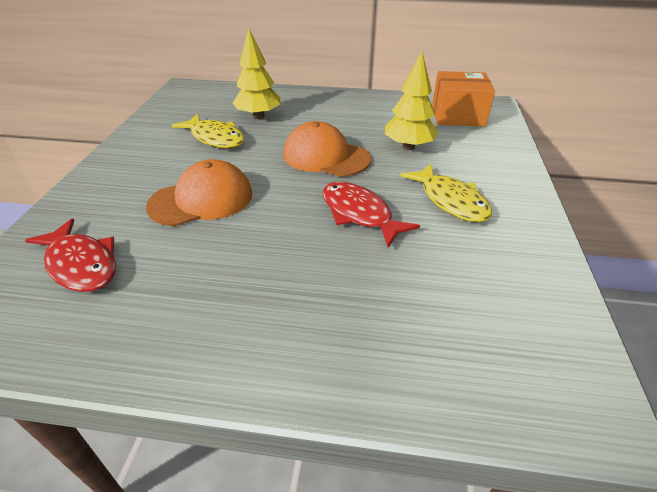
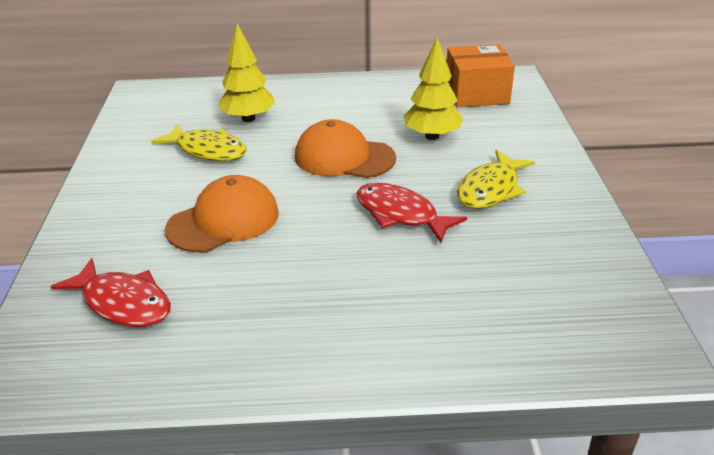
camera: 10 degrees left, 5 degrees down
yellow fish [400,163,492,222] -> yellow fish turned 75 degrees clockwise [457,150,535,209]

